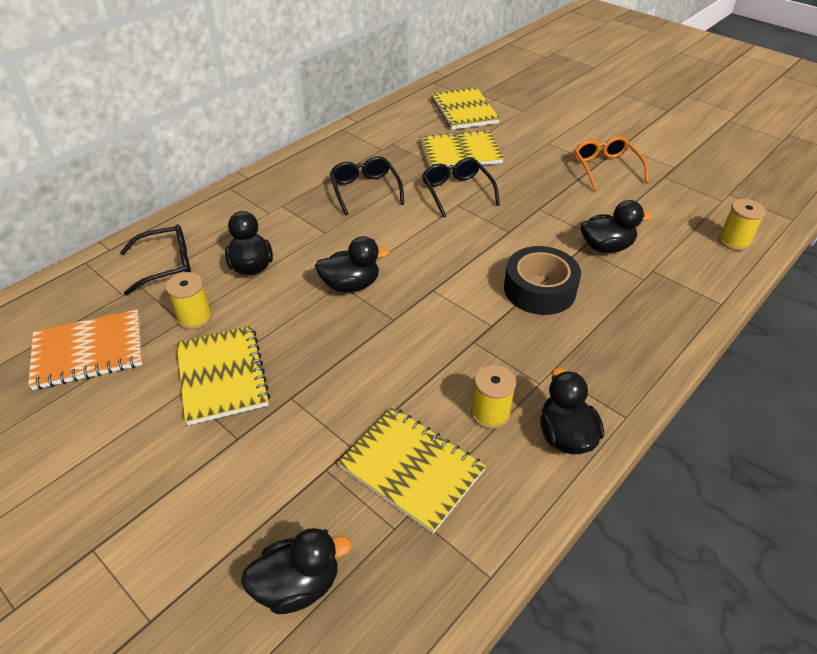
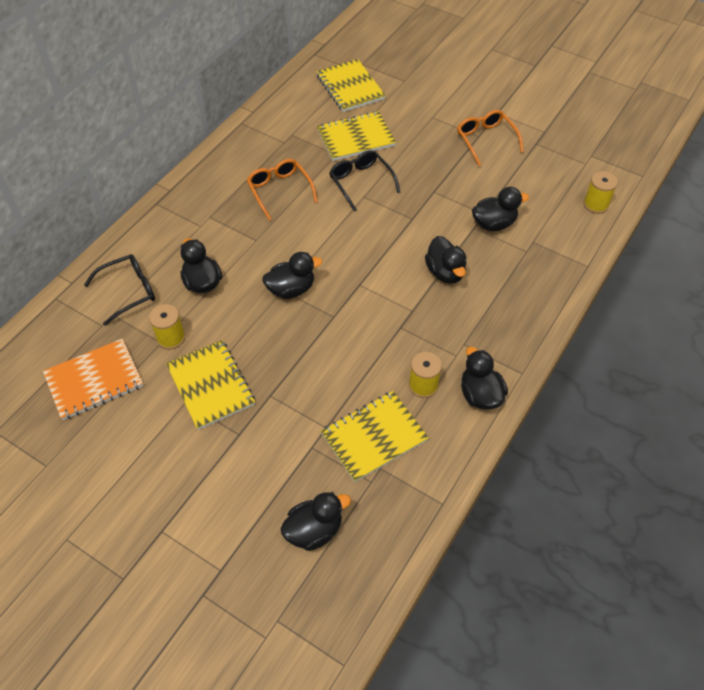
camera: 10 degrees left, 10 degrees up
black glasses [330,156,404,216] -> orange glasses [247,159,318,220]
yellow notebook [337,407,486,534] -> yellow notebook turned 60 degrees counterclockwise [321,391,429,482]
black tape [504,246,581,315] -> black duck [425,236,466,284]

